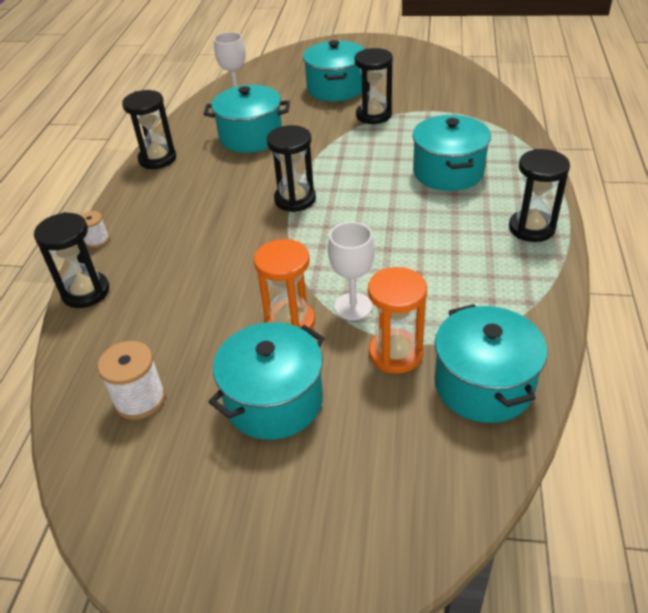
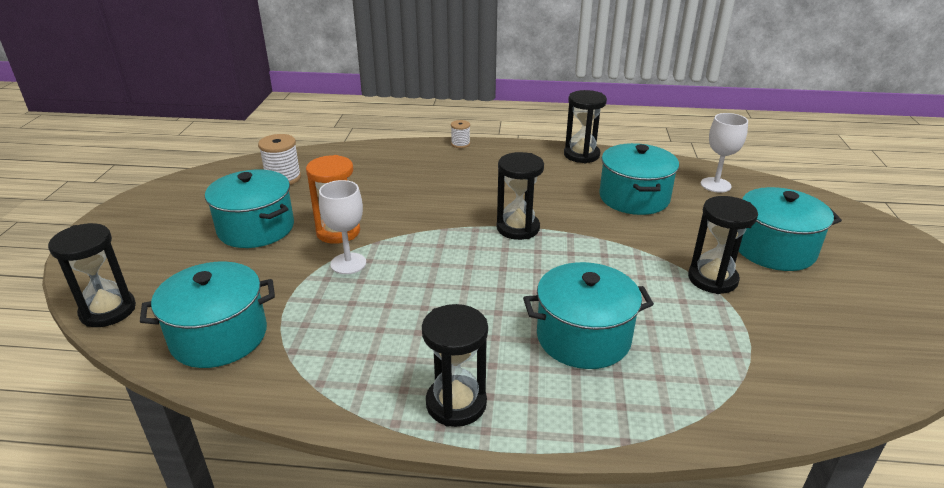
camera: 85 degrees right, 10 degrees down
black hourglass [34,212,109,308] -> black hourglass moved to [48,223,136,327]
orange hourglass [368,267,427,374] -> none

